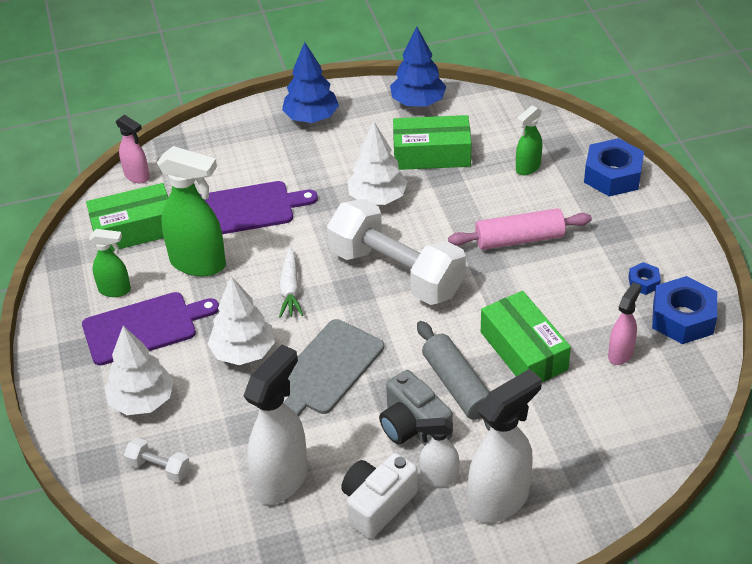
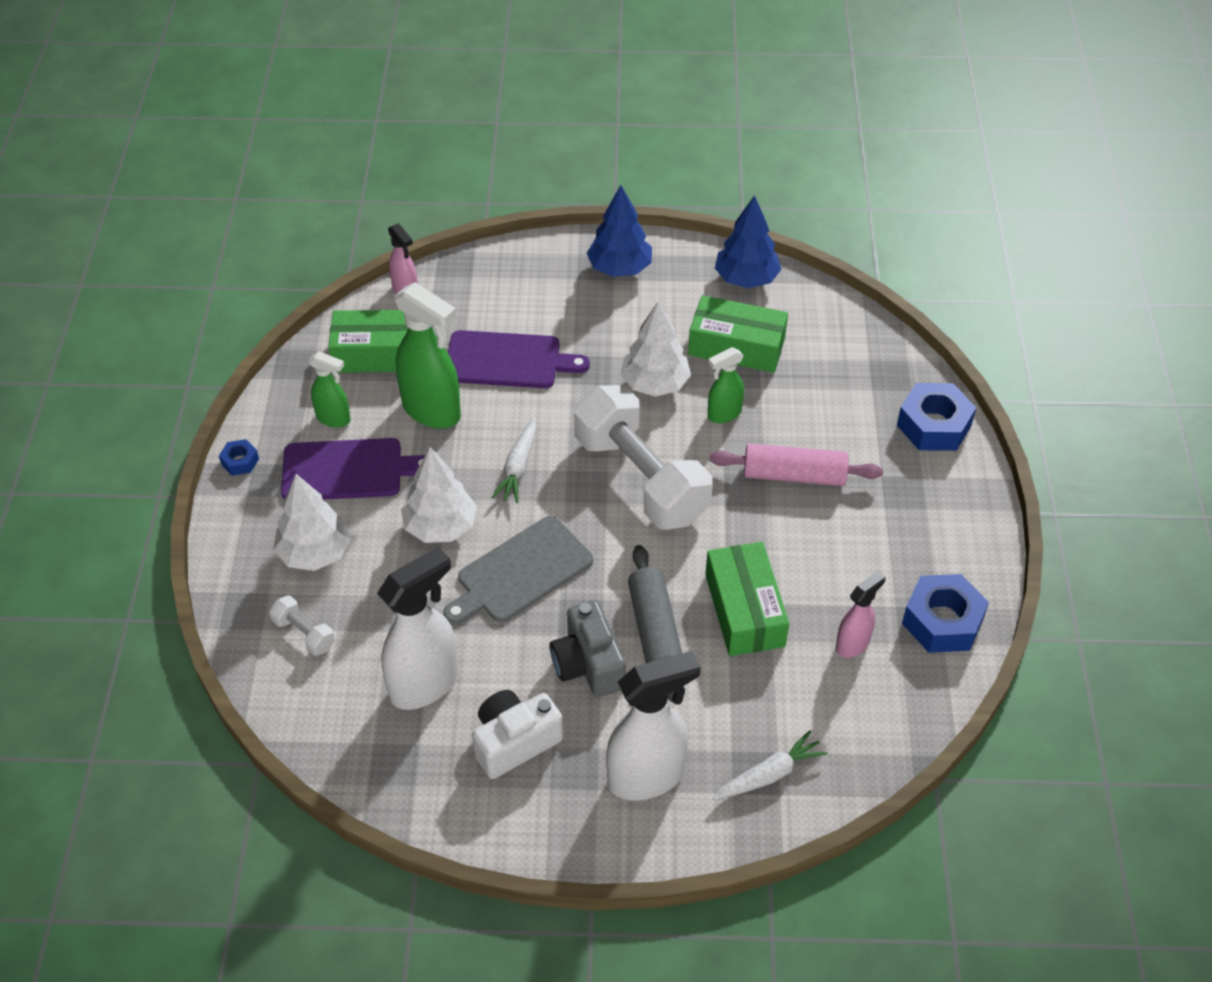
camera: 15 degrees right, 5 degrees up
white spray bottle [416,418,459,487] -> none
green spray bottle [516,105,542,175] -> green spray bottle moved to [708,347,744,423]
blue nut [629,262,661,295] -> blue nut moved to [219,439,259,476]
none -> white carrot [713,730,828,800]

